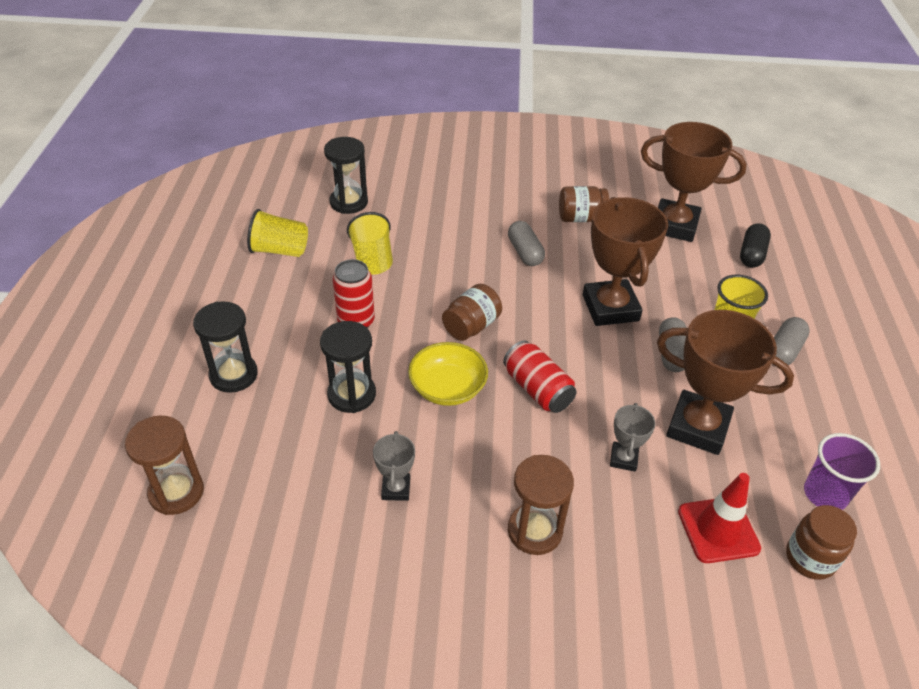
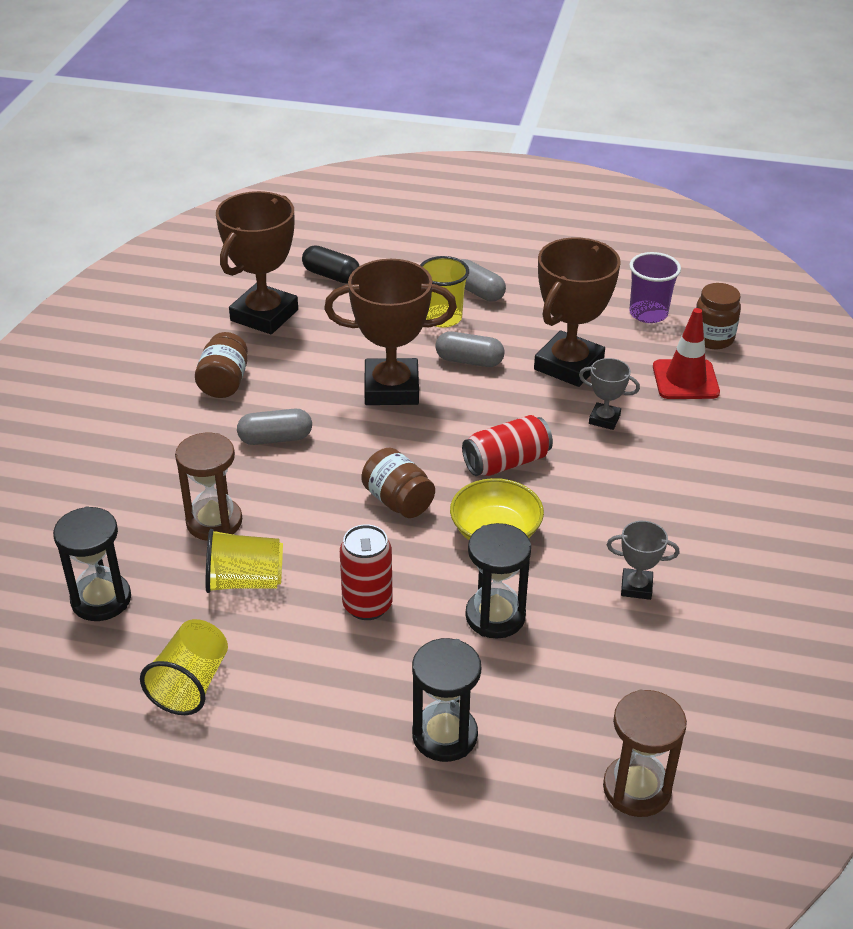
camera: 80 degrees left, 5 degrees down
brown hourglass [508,455,574,555] -> brown hourglass moved to [175,433,242,541]

